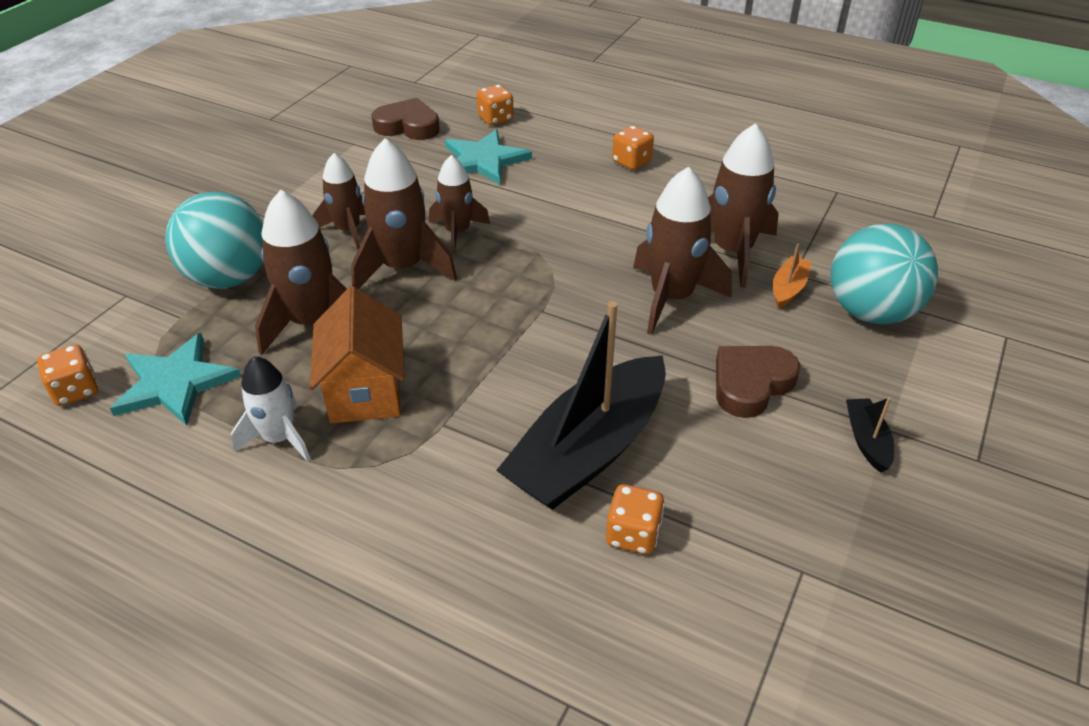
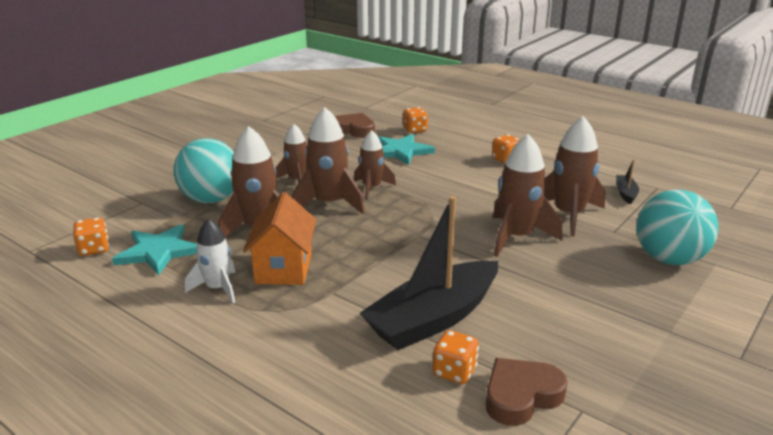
camera: 10 degrees right, 15 degrees down
brown heart [716,346,800,418] -> brown heart moved to [486,358,568,426]
orange boat [773,244,811,309] -> none
black boat [846,397,894,473] -> black boat moved to [616,159,639,204]

